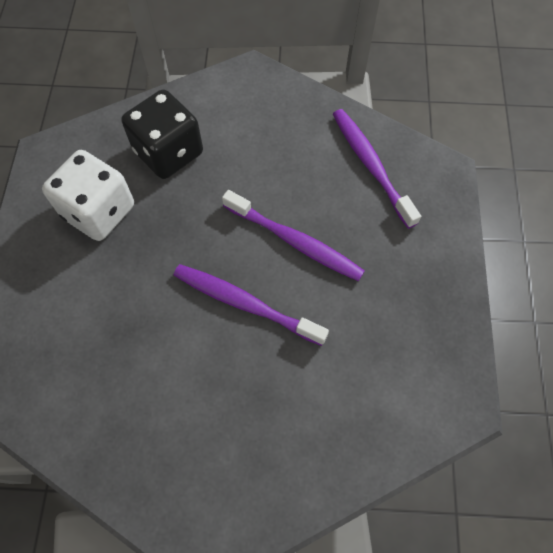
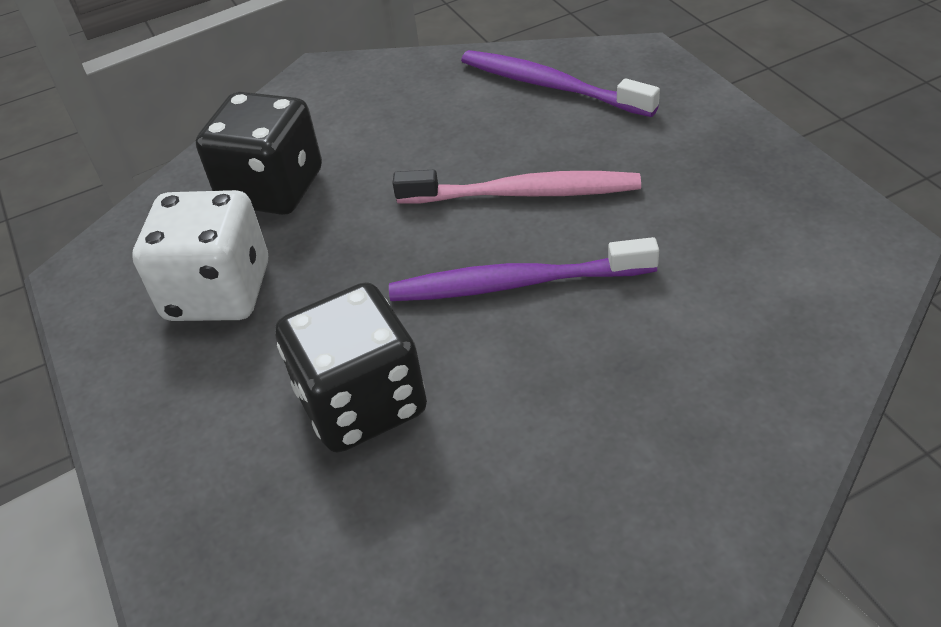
camera: 25 degrees left, 20 degrees down
purple toothbrush [222,190,365,281] -> pink toothbrush [393,170,641,204]
none -> black dice [275,282,427,453]

